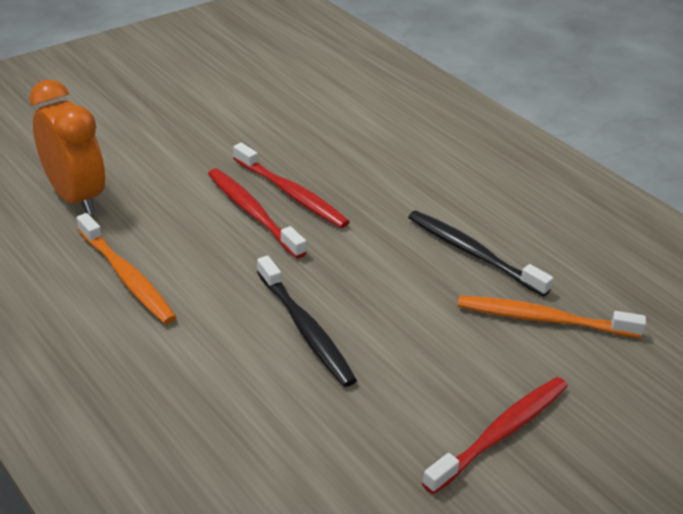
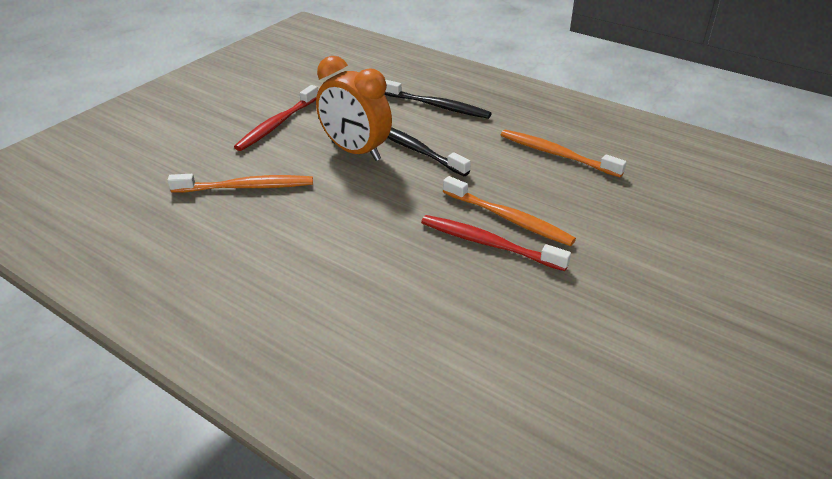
camera: 165 degrees right, 0 degrees up
orange clock [29,80,105,215] -> orange clock moved to [316,56,392,161]
red toothbrush [208,169,307,259] -> orange toothbrush [443,176,576,246]
black toothbrush [408,211,554,297] -> black toothbrush moved to [384,80,492,119]

